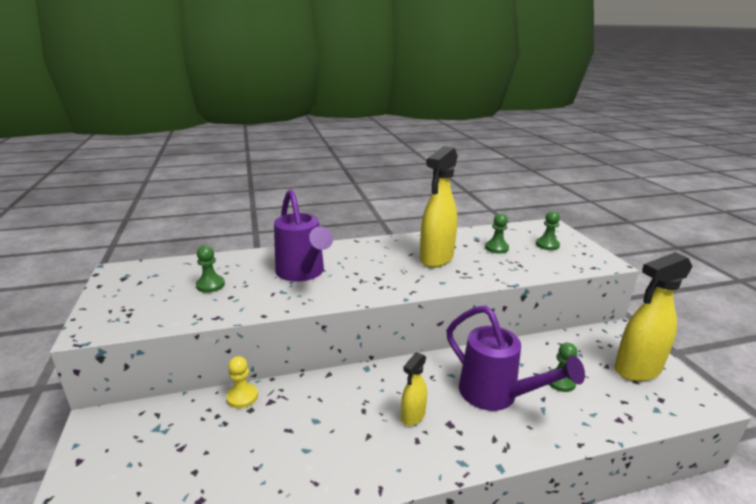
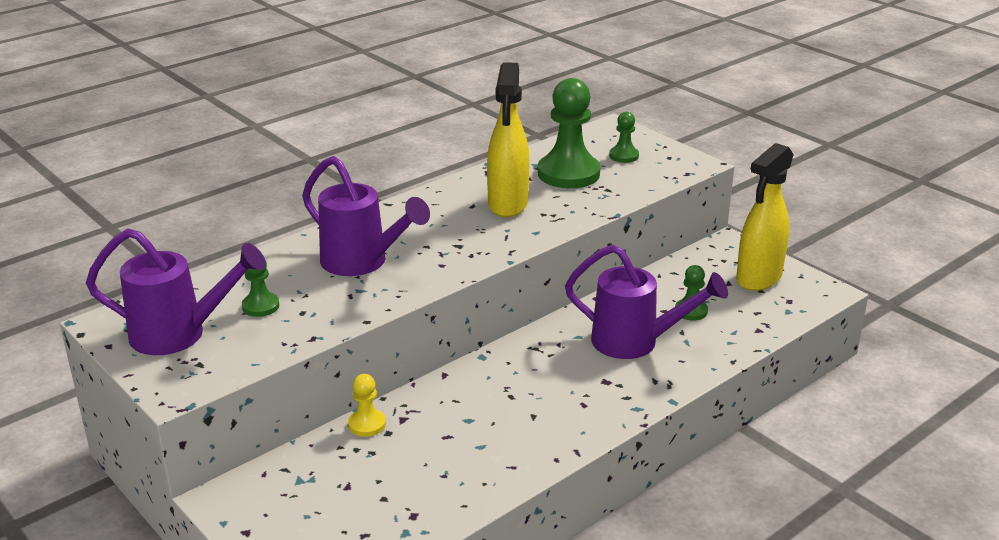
camera: 25 degrees left, 5 degrees up
yellow spray bottle [401,352,427,426] -> none
green pawn [485,213,509,254] -> green pawn [538,78,600,188], size x2.06
none -> purple watering can [86,228,266,355]

